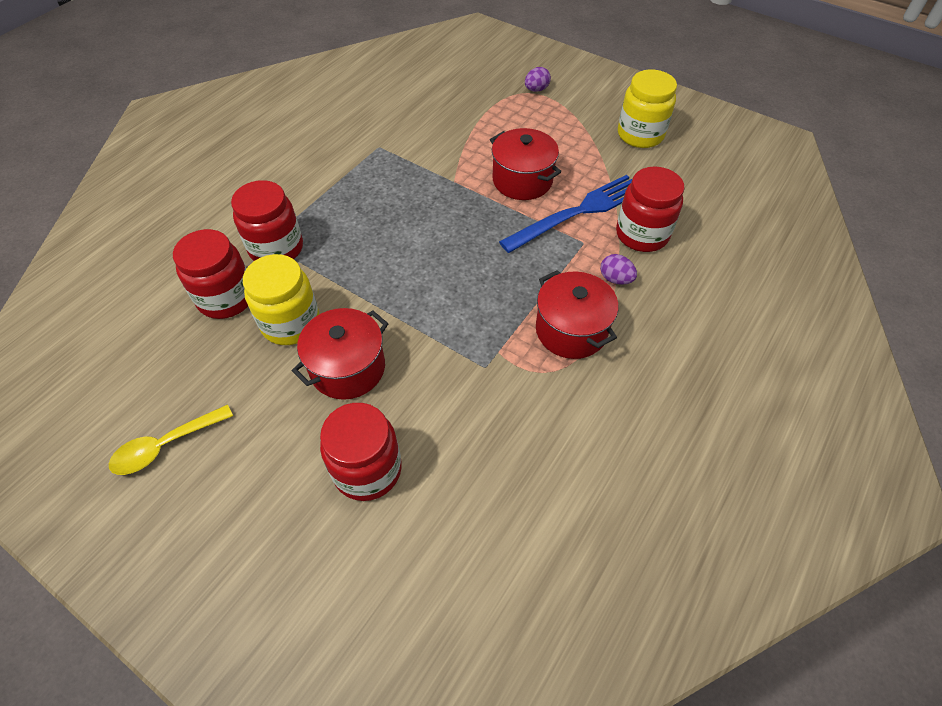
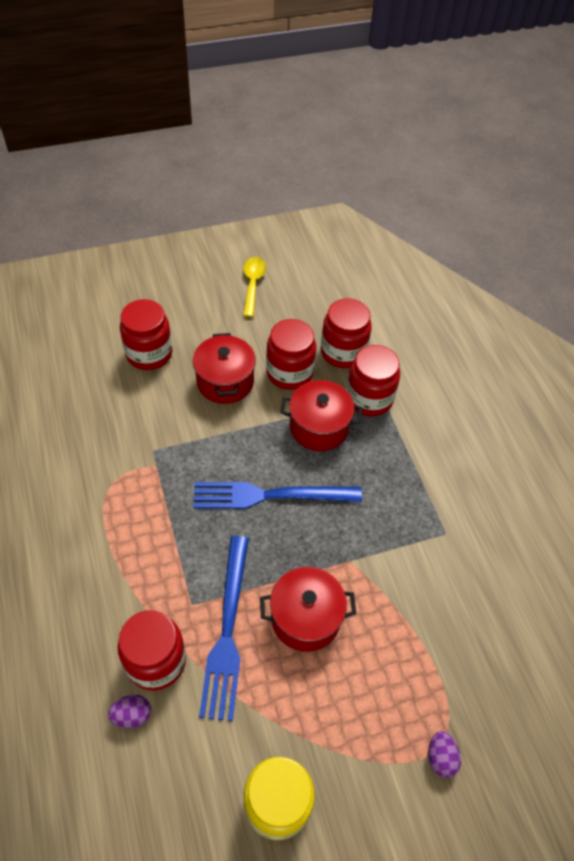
camera: 125 degrees right, 0 degrees up
yellow jar [243,254,319,345] -> red jar [266,319,316,390]
red pot [536,270,618,359] -> red pot moved to [280,380,362,451]
purple egg [600,254,637,285] -> purple egg moved to [108,695,151,728]
none -> blue fork [193,482,362,509]

